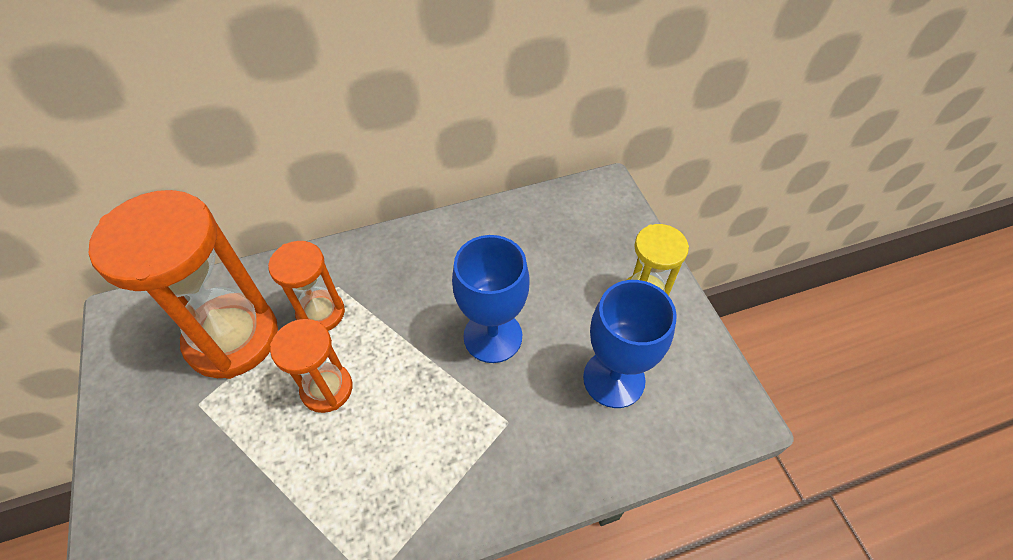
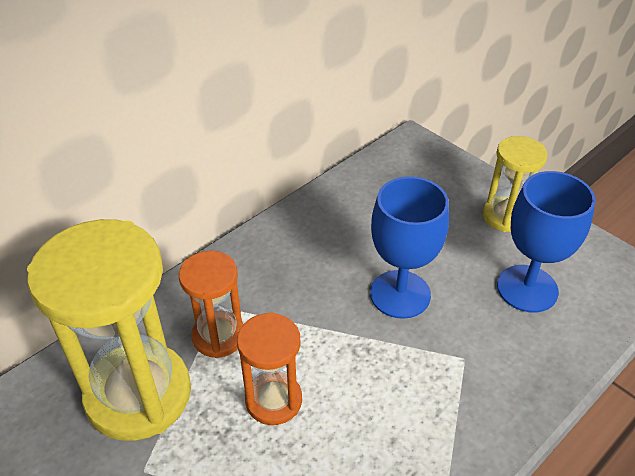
camera: 25 degrees left, 10 degrees down
orange hourglass [89,190,278,379] -> yellow hourglass [27,219,191,441]

